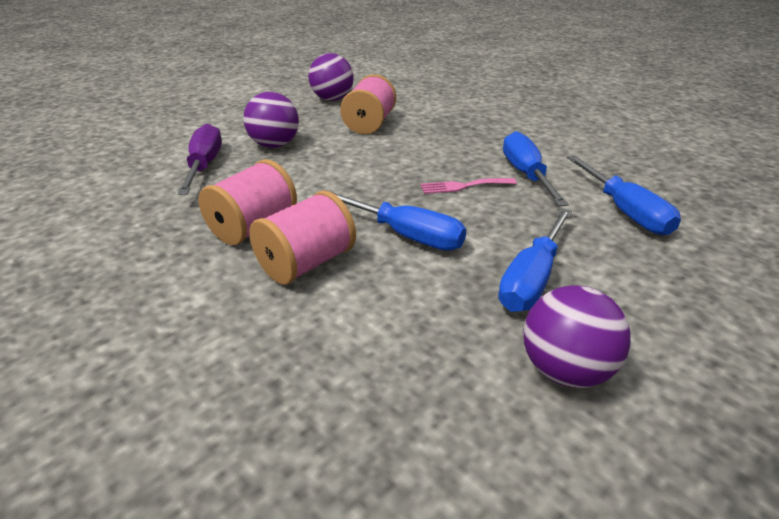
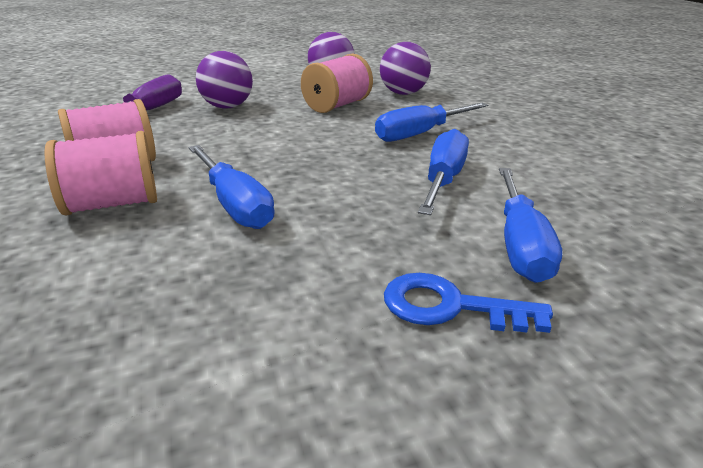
camera: 25 degrees right, 5 degrees down
pink fork [421,178,517,194] -> none
blue screwdriver [498,208,572,312] -> blue screwdriver moved to [375,103,488,142]
purple ball [524,285,631,388] -> purple ball moved to [380,42,431,95]
none -> blue key [384,273,553,333]

